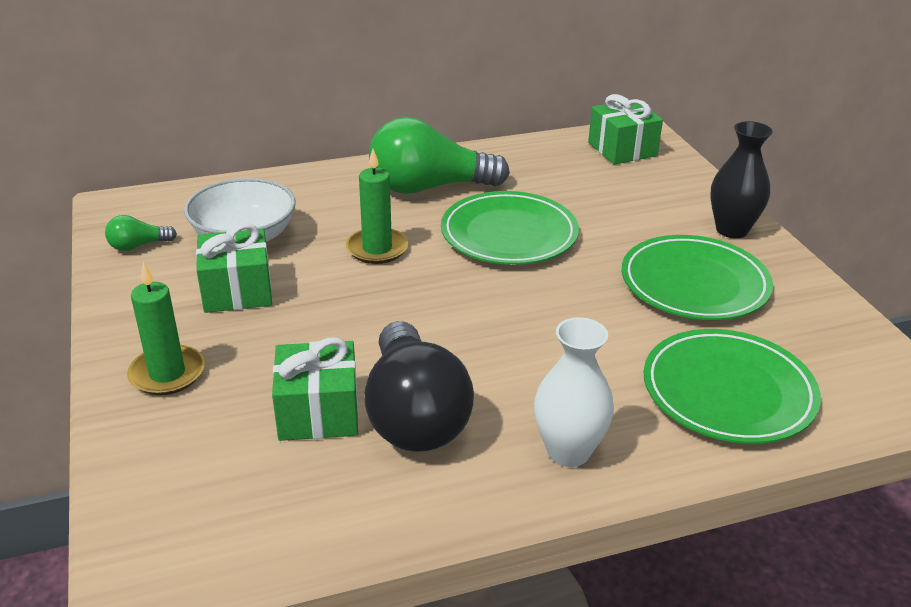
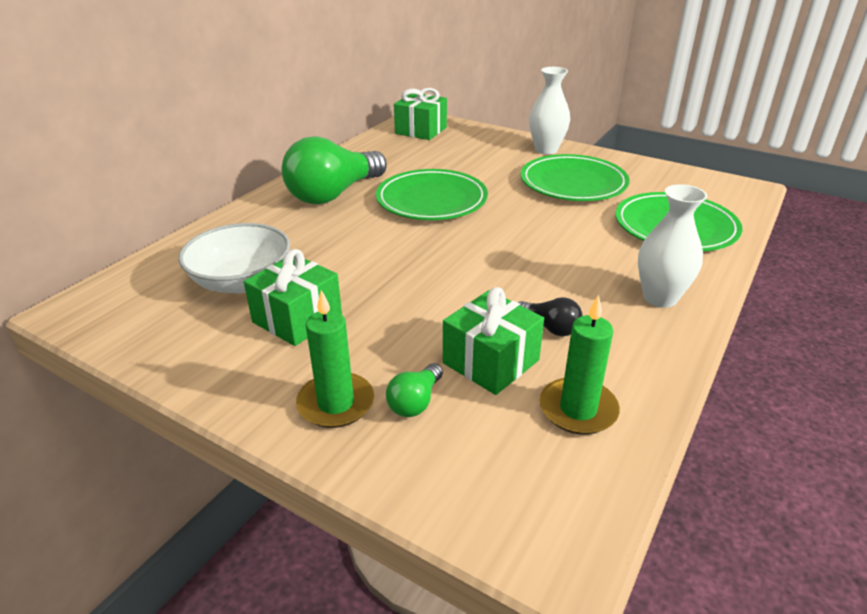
camera: 40 degrees left, 0 degrees up
green light bulb [105,215,177,251] -> green light bulb moved to [386,363,443,417]
green candle [346,149,409,264] -> green candle moved to [540,295,620,435]
black light bulb [364,321,474,452] -> black light bulb [518,297,583,336], size x0.43
black vase [710,121,773,238] -> white vase [529,67,570,154]

